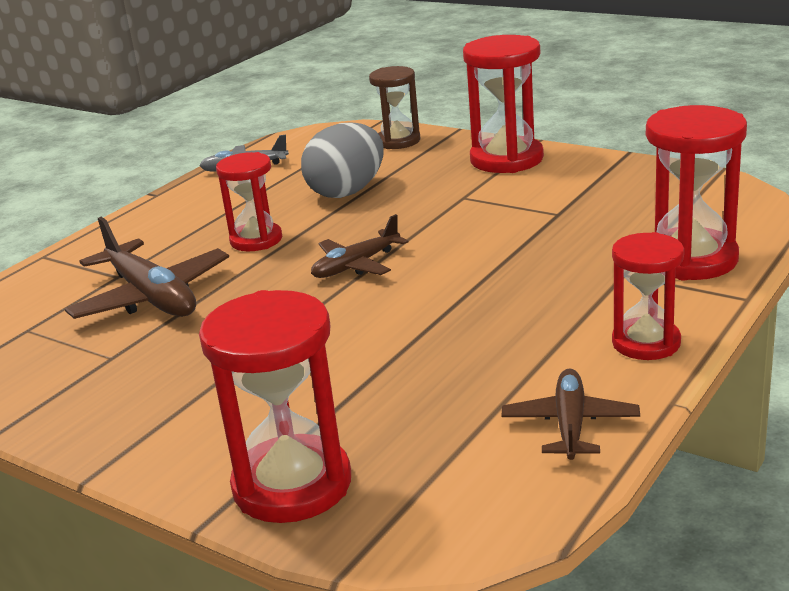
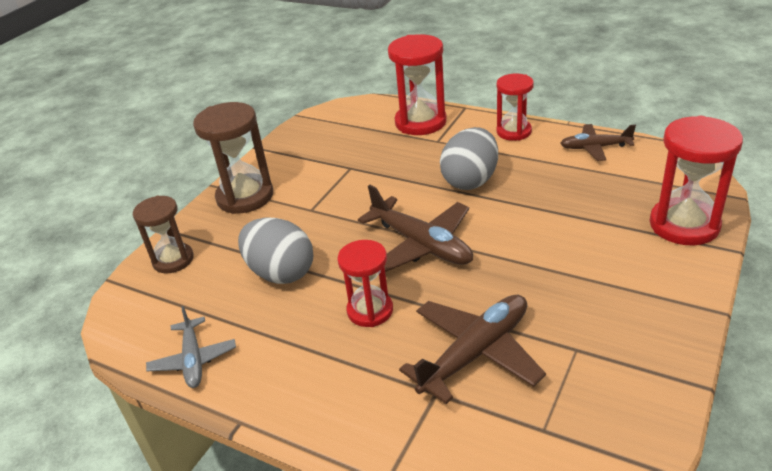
camera: 95 degrees left, 10 degrees up
brown plane [311,214,408,278] -> brown plane [358,185,473,272], size x1.64
red hourglass [463,35,544,173] -> brown hourglass [193,102,273,214]
none -> grey egg [440,127,498,190]

